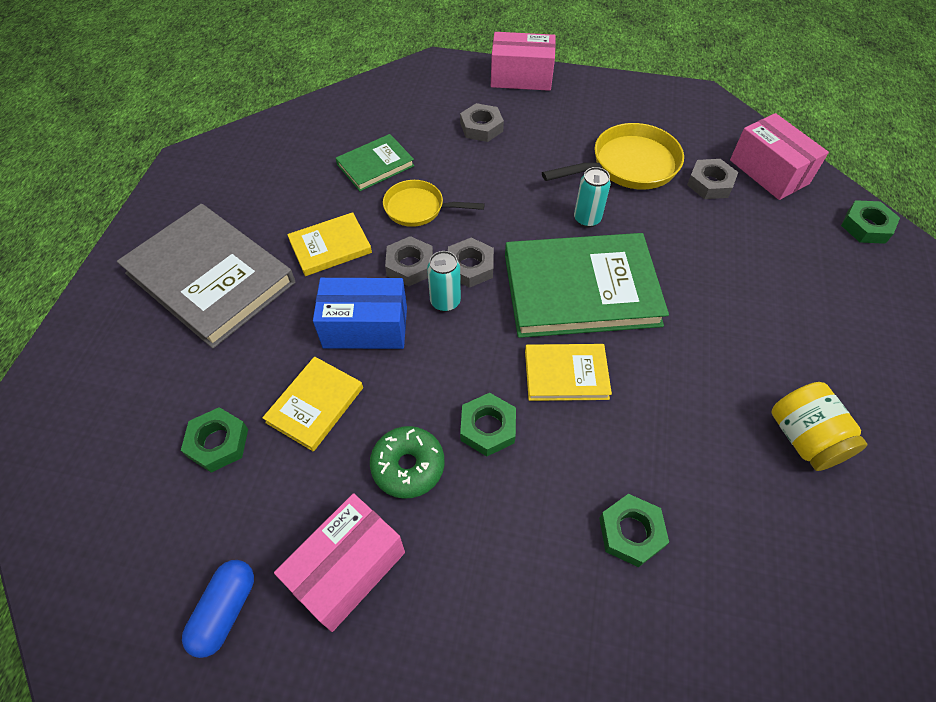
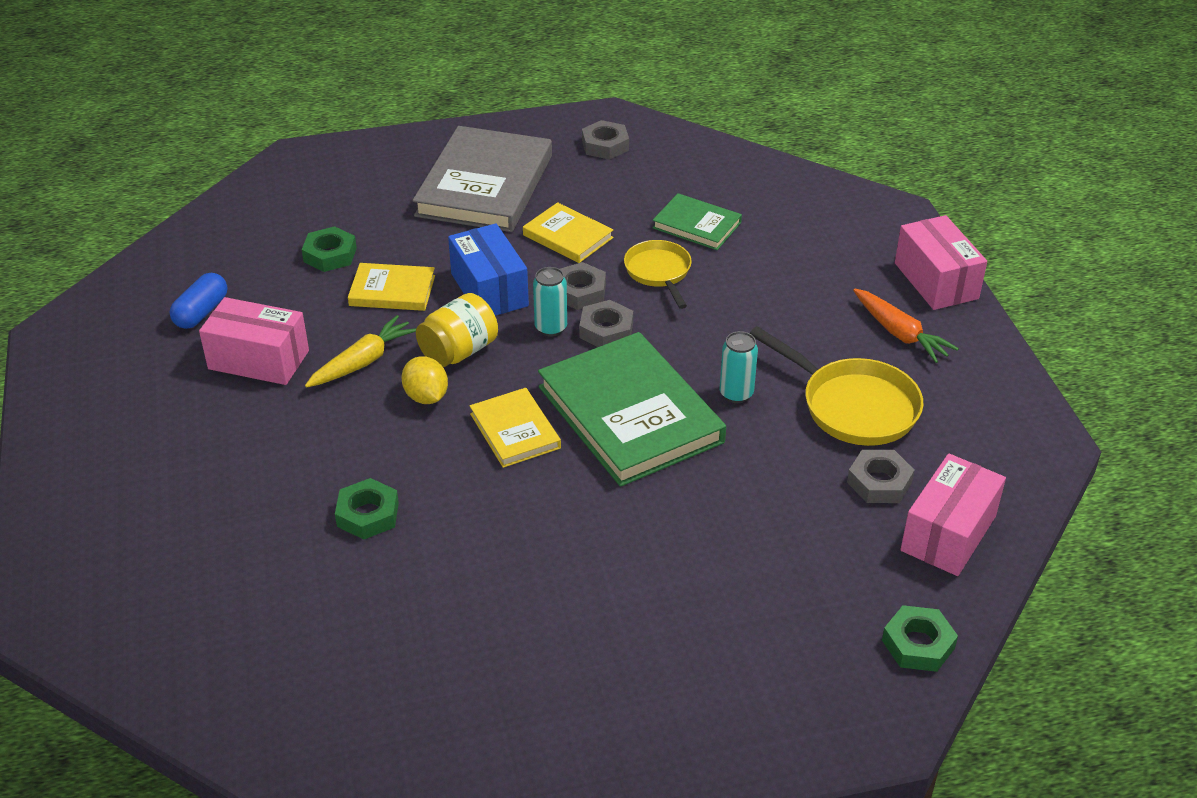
camera: 65 degrees right, 15 degrees down
blue capsule [182,560,254,658] -> blue capsule turned 60 degrees counterclockwise [170,273,227,329]
green donut [370,426,445,499] -> yellow carrot [305,315,416,388]
grey nut [460,103,504,142] -> grey nut moved to [582,120,629,160]
green nut [460,393,516,456] -> yellow lemon [401,356,448,404]
yellow jar [772,382,867,471] -> yellow jar moved to [416,293,498,367]
none -> orange carrot [853,288,959,363]

